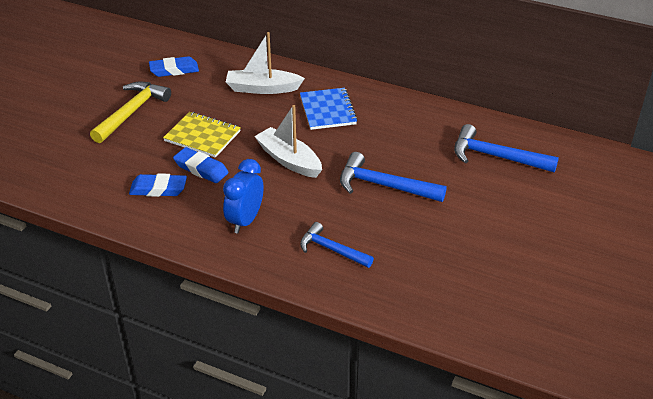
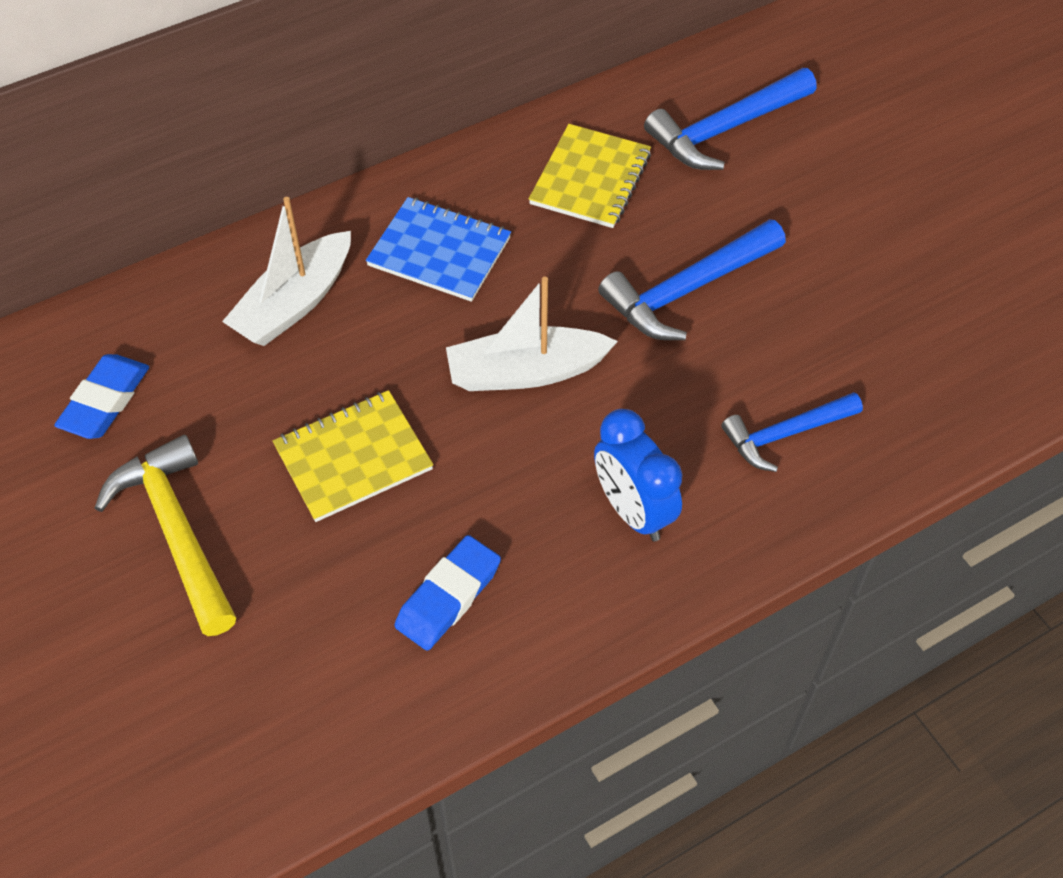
camera: 55 degrees left, 15 degrees up
blue eraser [173,147,229,183] -> none
none -> yellow notebook [529,124,651,228]

